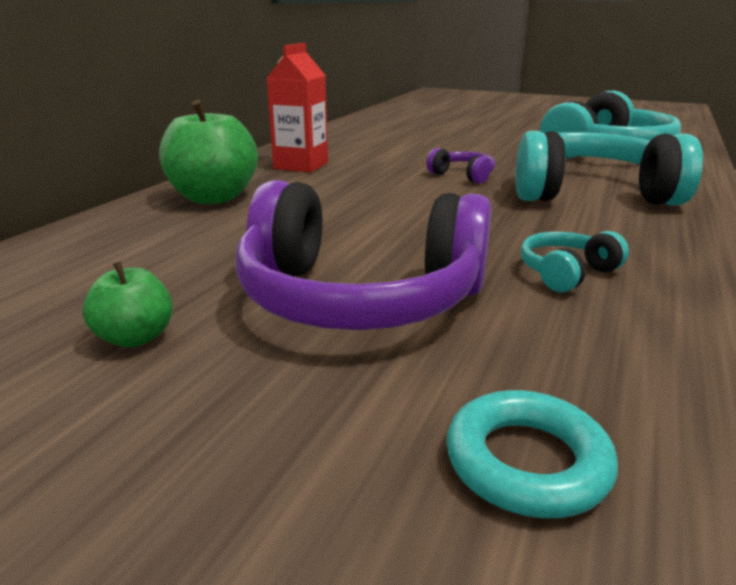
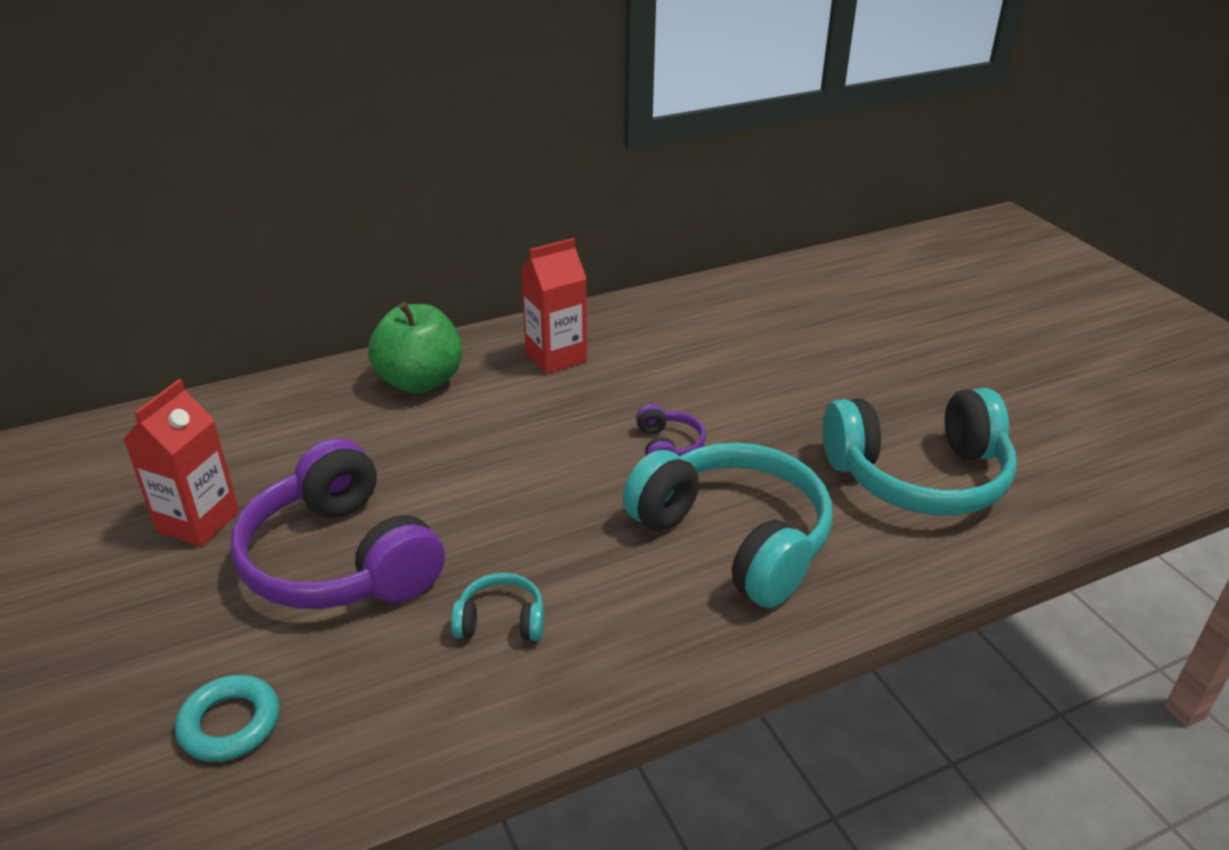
camera: 40 degrees right, 10 degrees up
green apple [83,261,173,347] -> red carton [123,379,239,547]

